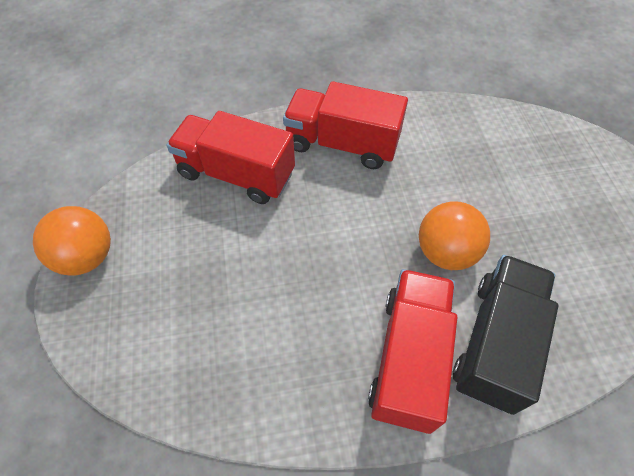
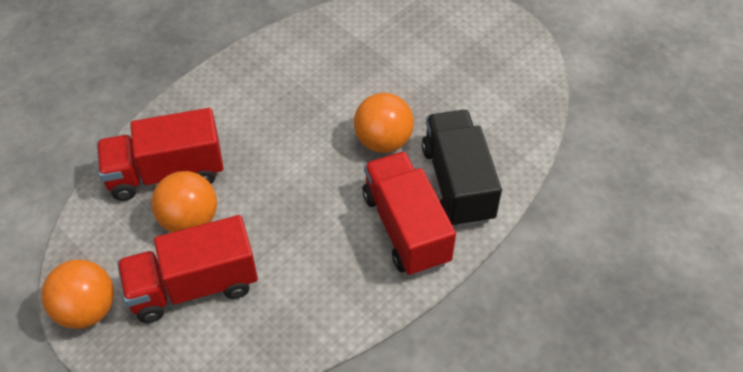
camera: 35 degrees left, 5 degrees down
red truck [283,81,408,169] -> red truck moved to [117,215,258,323]
none -> orange ball [151,171,217,233]

